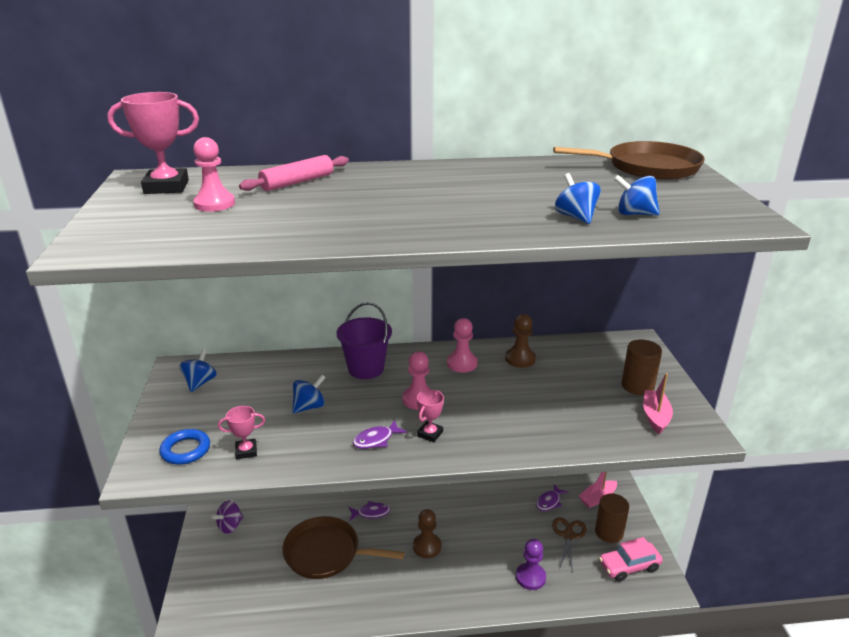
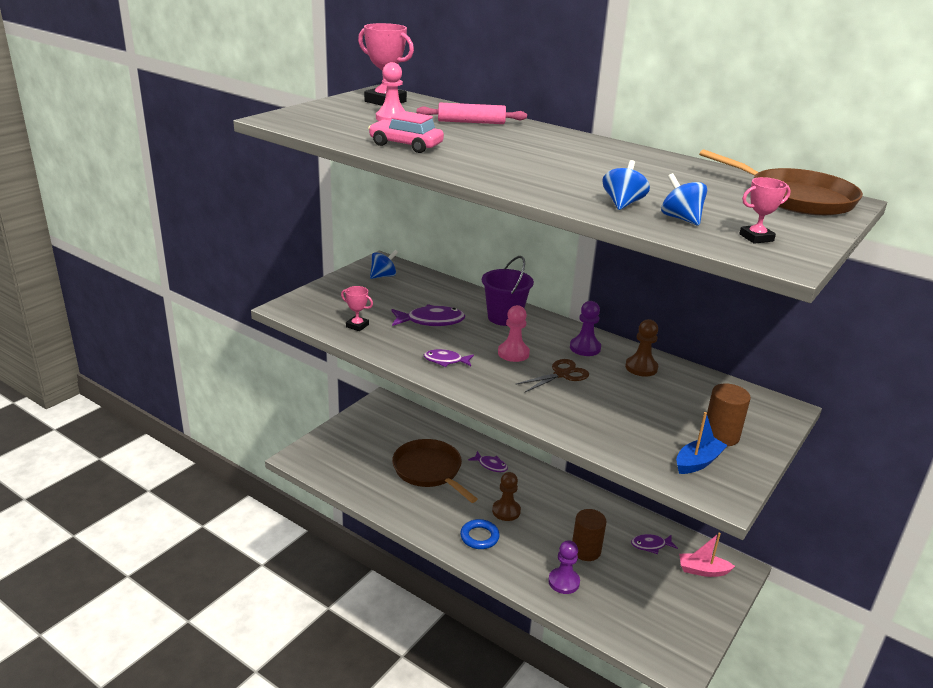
camera: 40 degrees right, 0 degrees up
blue ring [159,429,210,465] -> blue ring moved to [460,519,500,549]
purple spinning top [211,500,244,534] -> none
blue spinning top [292,375,326,413] -> purple fish [391,304,465,326]
pink trophy [417,390,444,442] -> pink trophy moved to [739,177,791,244]
pink pawn [447,318,478,373] -> purple pawn [570,301,601,356]
brown scissors [552,517,587,573] -> brown scissors moved to [515,359,589,392]
brown cylinder [595,494,629,543] -> brown cylinder moved to [572,509,607,561]
pink car [599,537,663,582] -> pink car moved to [368,111,444,153]
pink boat [643,373,673,434] -> blue boat [676,412,728,474]

